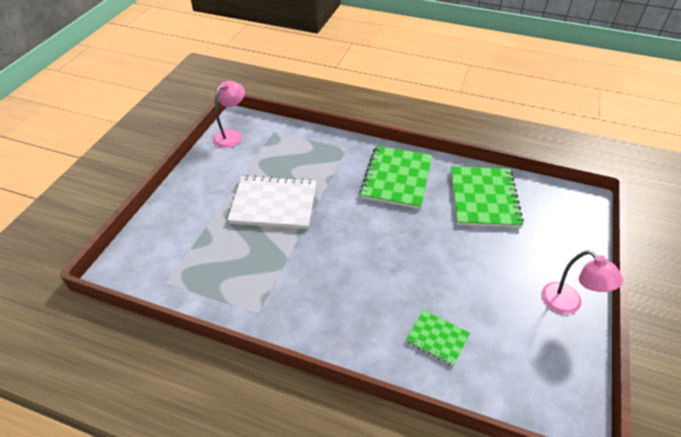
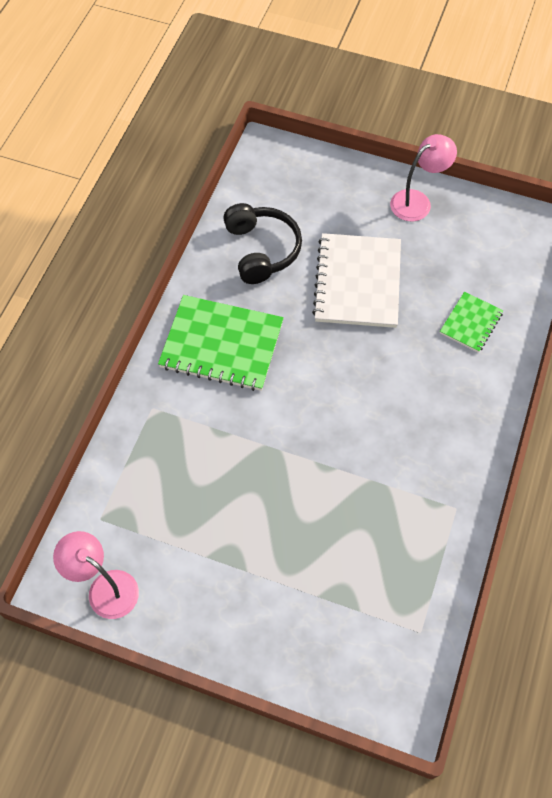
camera: 90 degrees left, 15 degrees up
white notebook [227,175,317,229] -> white notebook moved to [312,233,401,328]
green notebook [451,166,524,228] -> black headphones [223,203,302,284]

